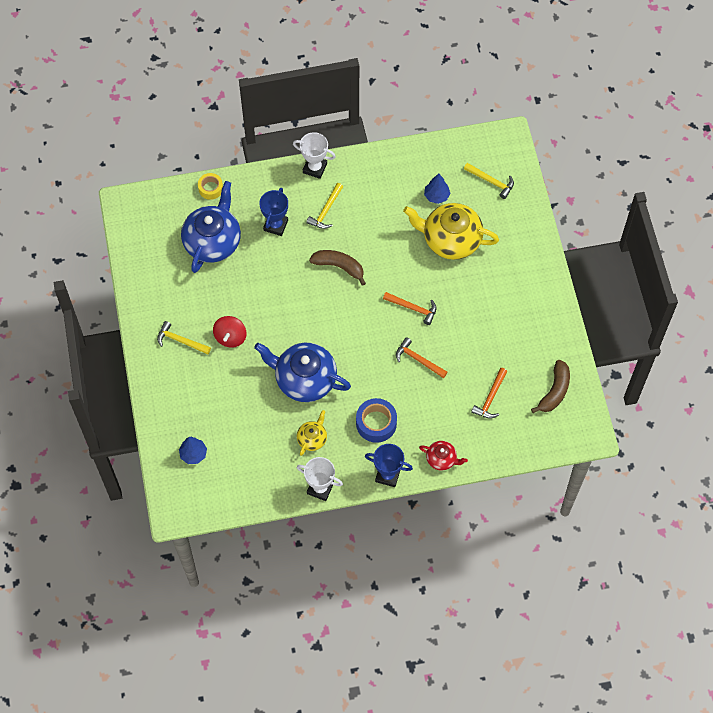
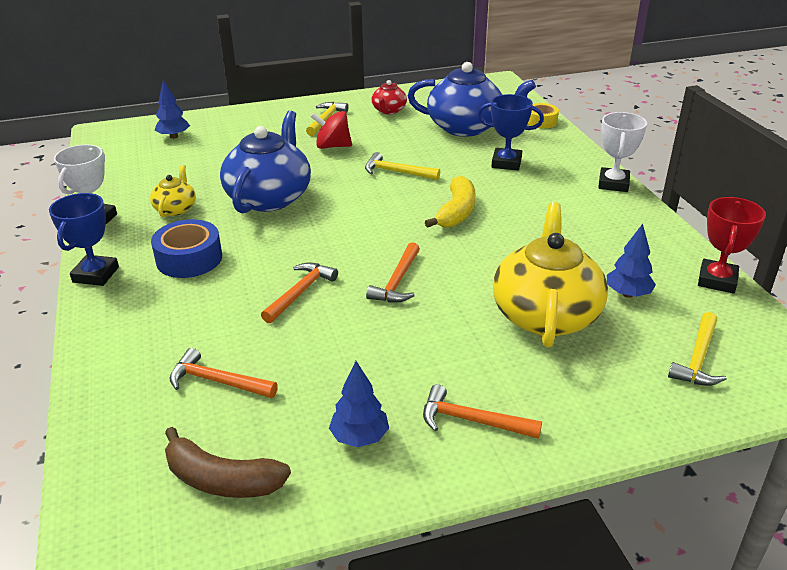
camera: 85 degrees right, 30 degrees down
yellow teapot [297,410,327,456] -> yellow teapot turned 105 degrees counterclockwise [150,165,196,217]
yellow hammer [306,183,343,229] -> yellow hammer moved to [365,152,440,180]
brown banana [309,250,366,286] -> yellow banana [425,176,475,228]
red teapot [419,441,468,471] -> red teapot moved to [371,80,407,114]
none -> blue tree [329,361,389,447]
none -> orange hammer [423,384,542,439]
none -> red trophy [698,197,766,293]

